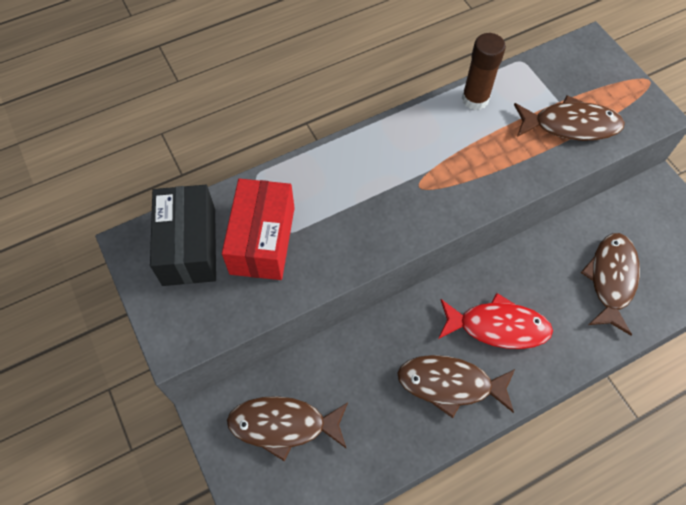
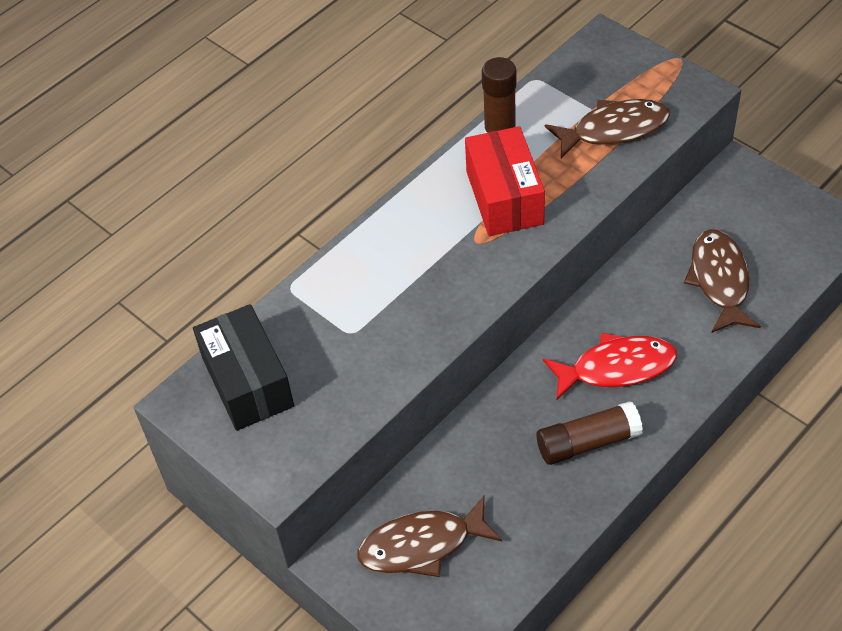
camera: 15 degrees left, 10 degrees down
red box [222,179,295,280] -> red box moved to [465,126,545,236]
brown fish [397,355,515,418] -> brown glue stick [536,401,643,465]

